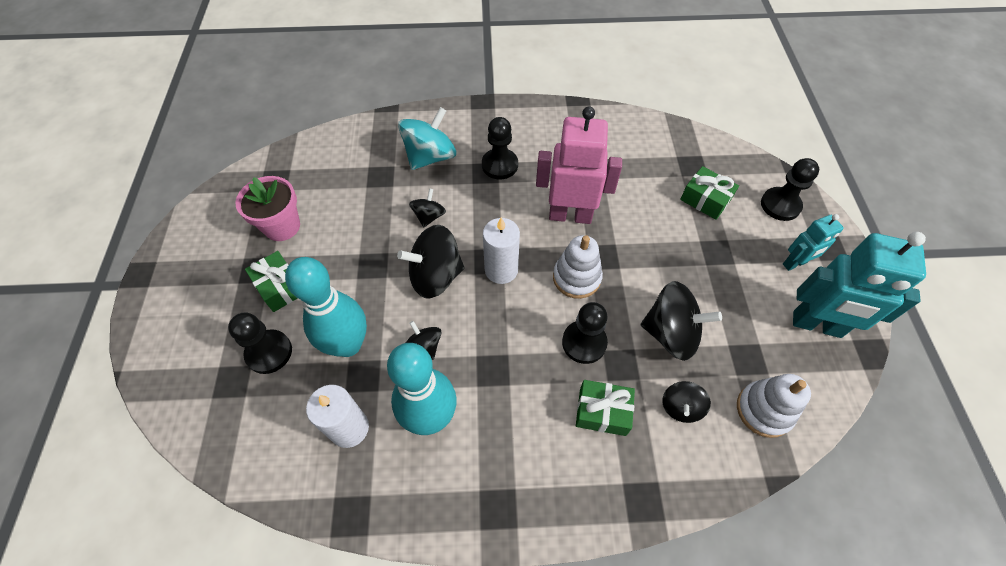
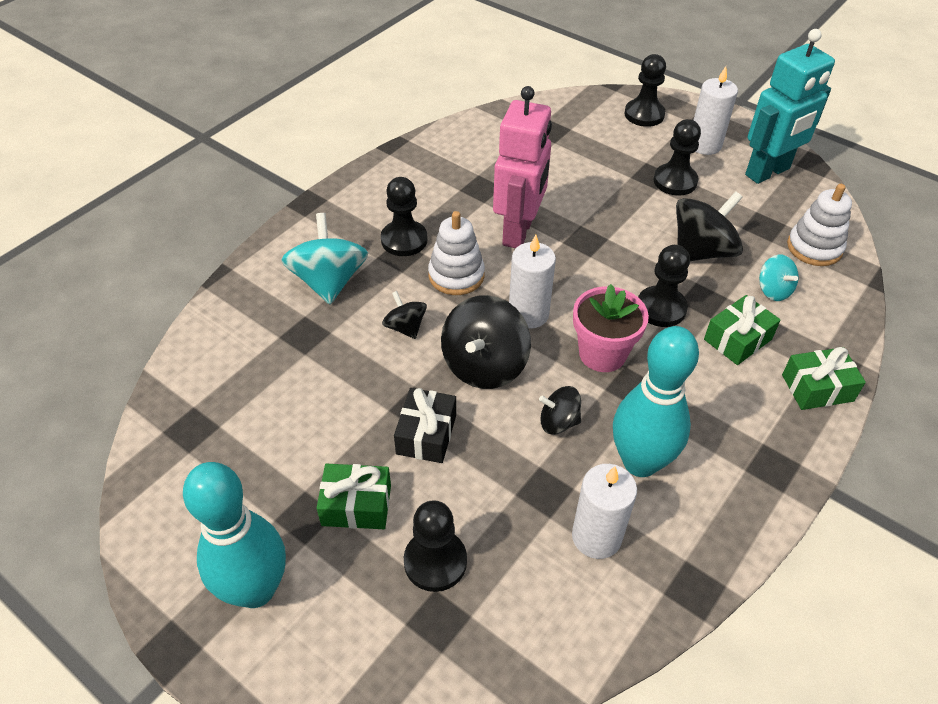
camera: 50 degrees left, 10 degrees down
pink flower pot [236,176,300,241] -> pink flower pot moved to [573,284,649,372]
turquoise bowling pin [285,257,367,357] -> turquoise bowling pin moved to [183,462,286,608]
pink robot [536,106,622,224] -> pink robot turned 150 degrees clockwise [493,86,552,248]
white stacking toy [553,235,603,299] -> white stacking toy moved to [428,211,485,295]
black spinning top [662,381,711,423] -> turquoise spinning top [759,254,799,301]
green gift [680,166,739,220] -> green gift moved to [782,347,866,410]
turquoise robot [783,214,844,271] -> white candle [693,66,738,155]
none -> black gift [394,388,456,463]
none -> black pawn [654,119,701,196]

